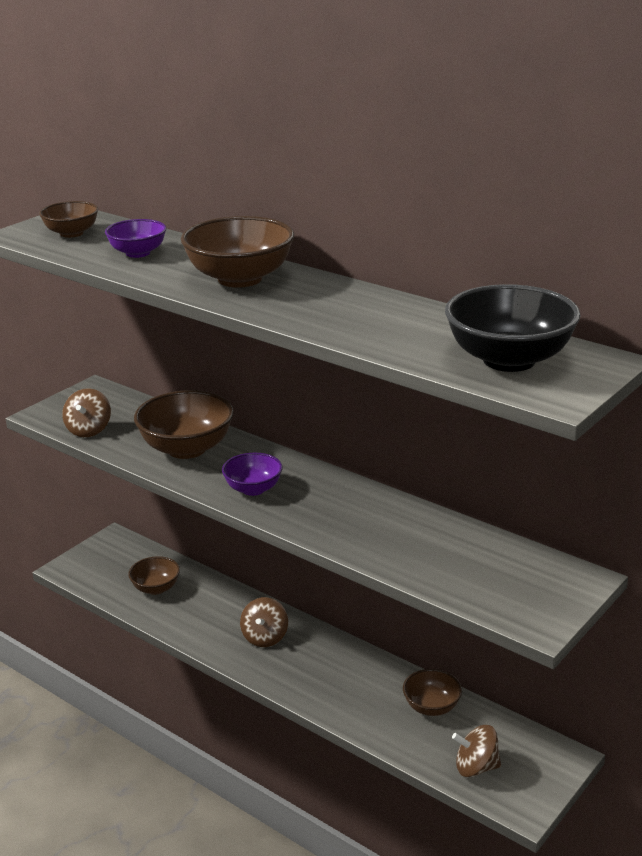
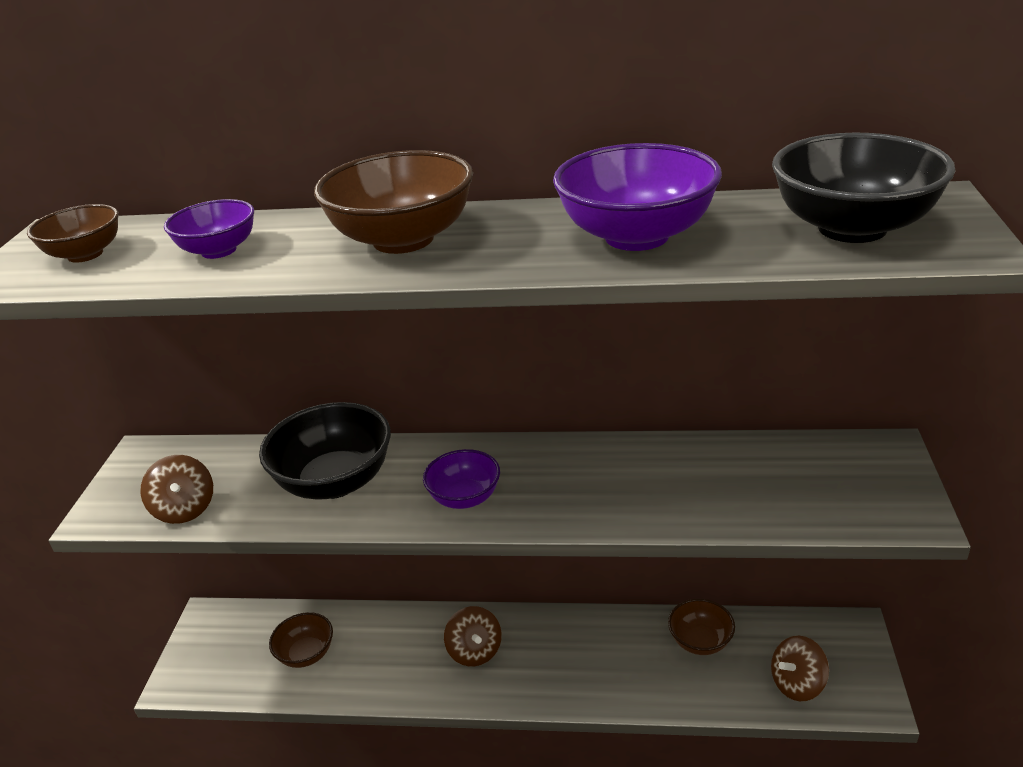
camera: 30 degrees left, 5 degrees up
brown bowl [134,390,234,459] -> black bowl [259,402,391,500]
none -> purple bowl [553,143,722,251]

